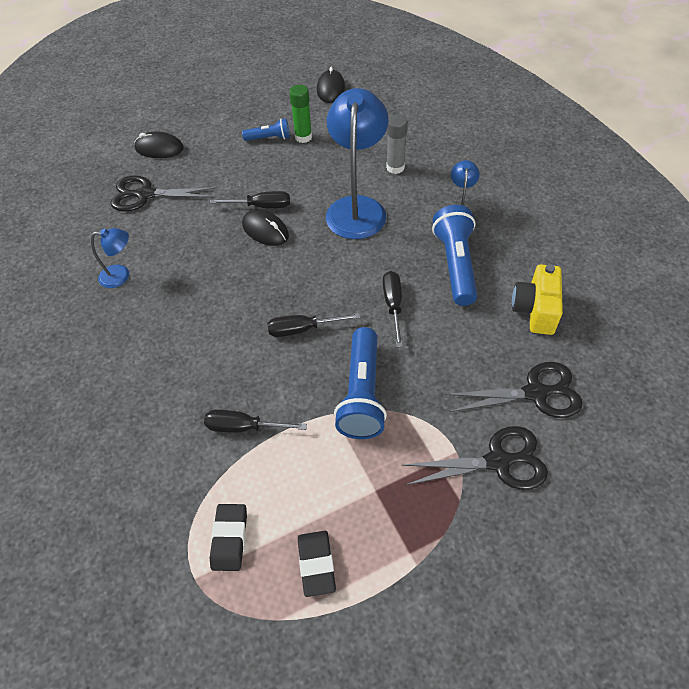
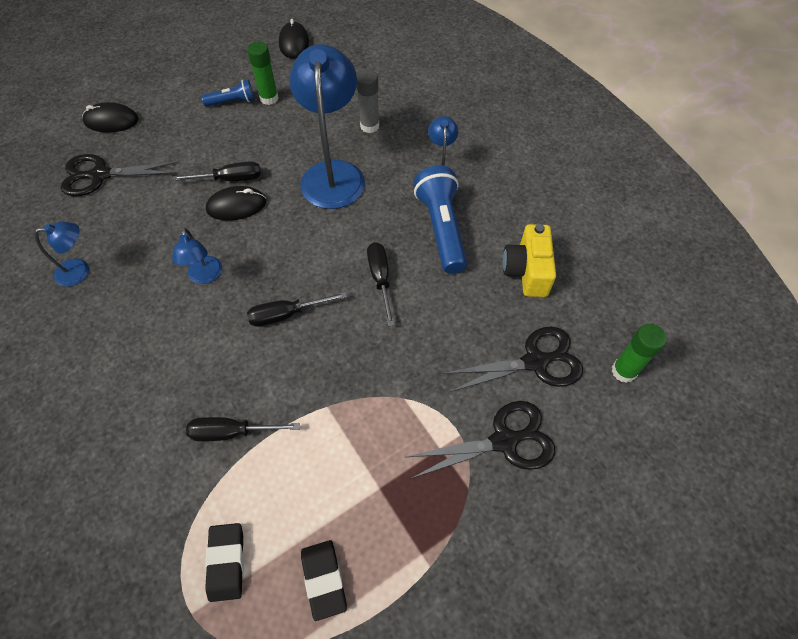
camera: 10 degrees left, 5 degrees up
black mouse [242,210,289,246] -> black mouse turned 45 degrees counterclockwise [206,186,267,221]
blue flashlight [334,327,387,439] -> none
none -> blue lamp [172,228,222,284]
none -> green glue stick [611,324,667,383]

